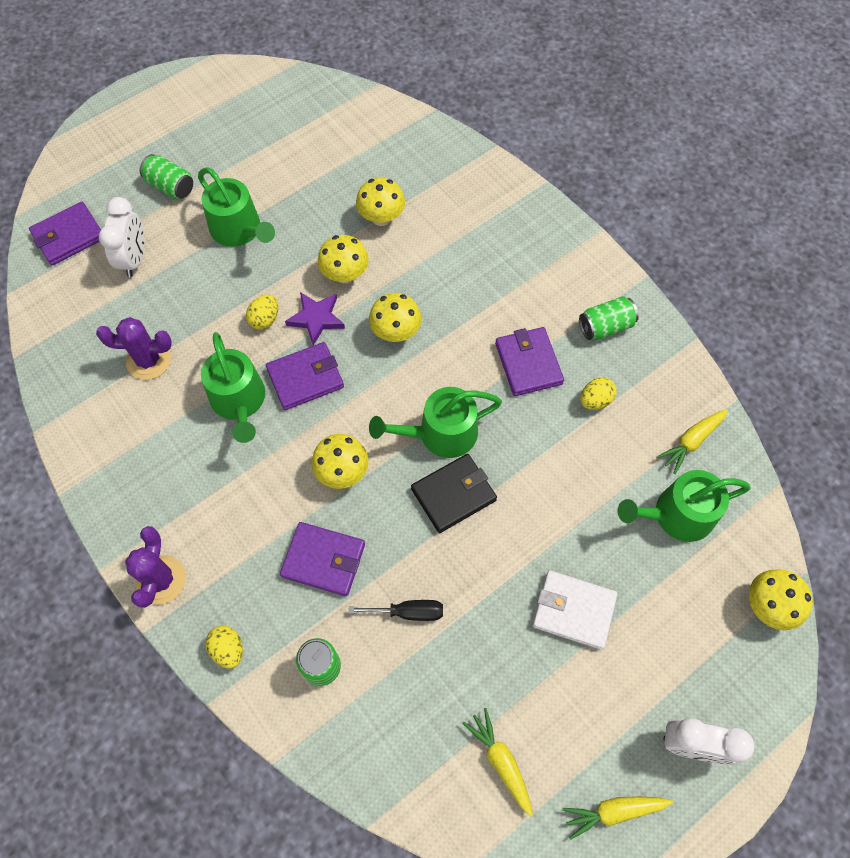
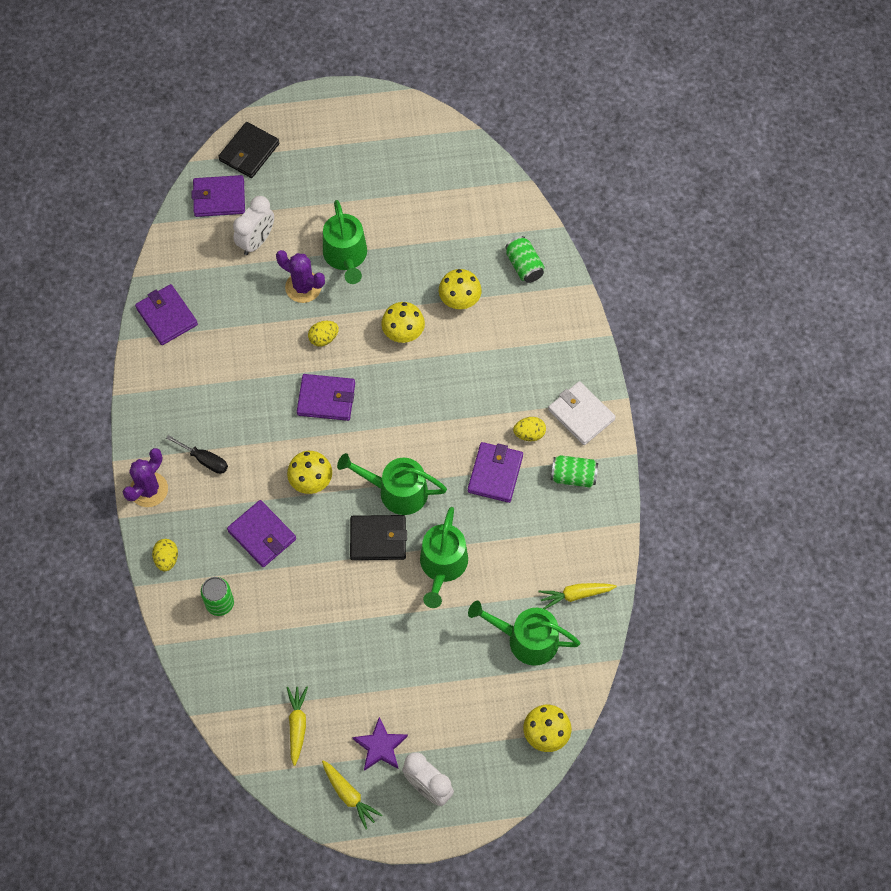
camera: 30 degrees right, 0 degrees up
purple cactus [96,317,172,380] -> purple cactus moved to [276,250,325,303]
green can [140,154,193,199] -> green can moved to [505,236,544,283]
green watering can [201,332,265,443] -> green watering can moved to [420,507,468,608]
purple star [285,292,345,346] -> purple star moved to [352,717,408,771]
black screwdriver [349,600,443,621] -> black screwdriver moved to [166,435,228,474]
yellow mushroom [369,293,422,342] -> none
white wallet [533,570,618,650] -> white wallet moved to [548,381,616,445]
yellow carrot [562,796,673,840] -> yellow carrot turned 150 degrees counterclockwise [322,760,382,829]
yellow egg [580,377,617,410] -> yellow egg moved to [513,417,546,441]
none -> purple wallet [135,284,198,345]
none -> black wallet [218,122,280,178]

